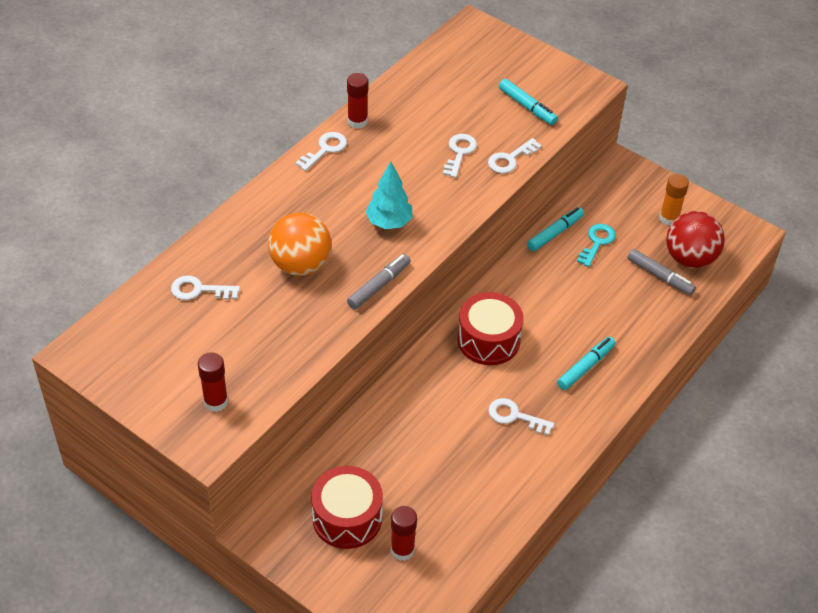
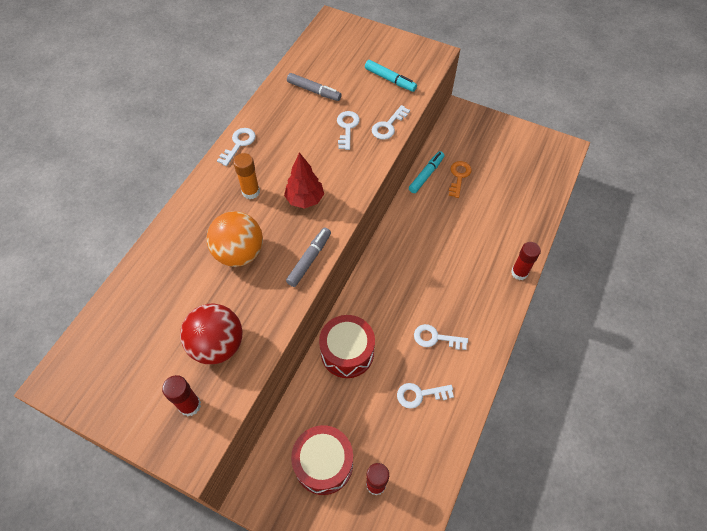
camera: 10 degrees left, 10 degrees up
white key [171,276,240,300] -> white key moved to [397,383,454,409]
red glue stick [347,73,368,129] -> red glue stick moved to [511,242,541,280]
turquoise tree [366,161,412,229] -> red tree [284,152,324,209]
red drum [457,292,524,365] -> red drum moved to [319,315,375,378]
turquoise marker [557,337,616,390] -> none
turquoise key [577,224,616,267] -> orange key [449,161,472,198]
grey marker [627,249,696,295] -> grey marker moved to [287,73,342,101]
orange glue stick [659,174,689,226] -> orange glue stick moved to [233,153,260,199]
red ball [666,211,725,268] -> red ball moved to [180,304,242,364]

